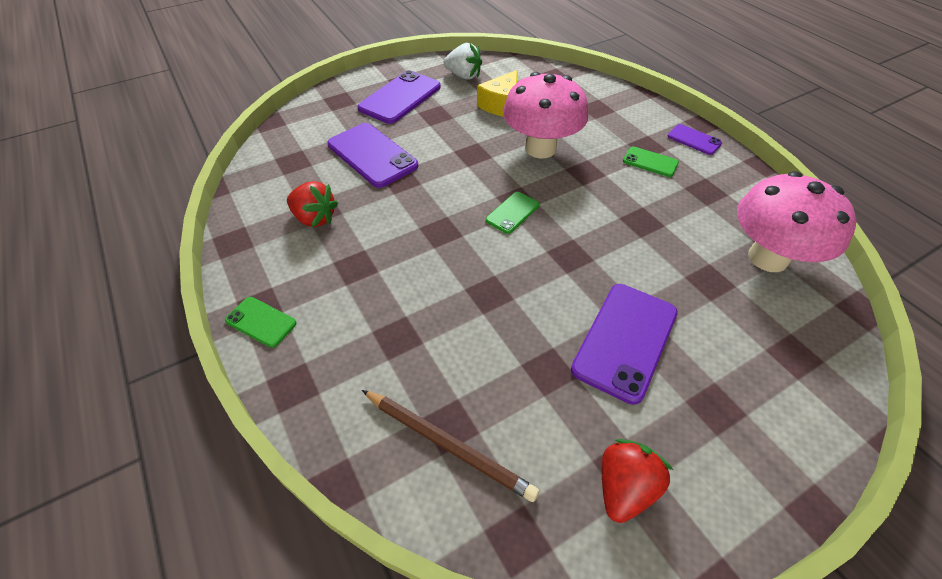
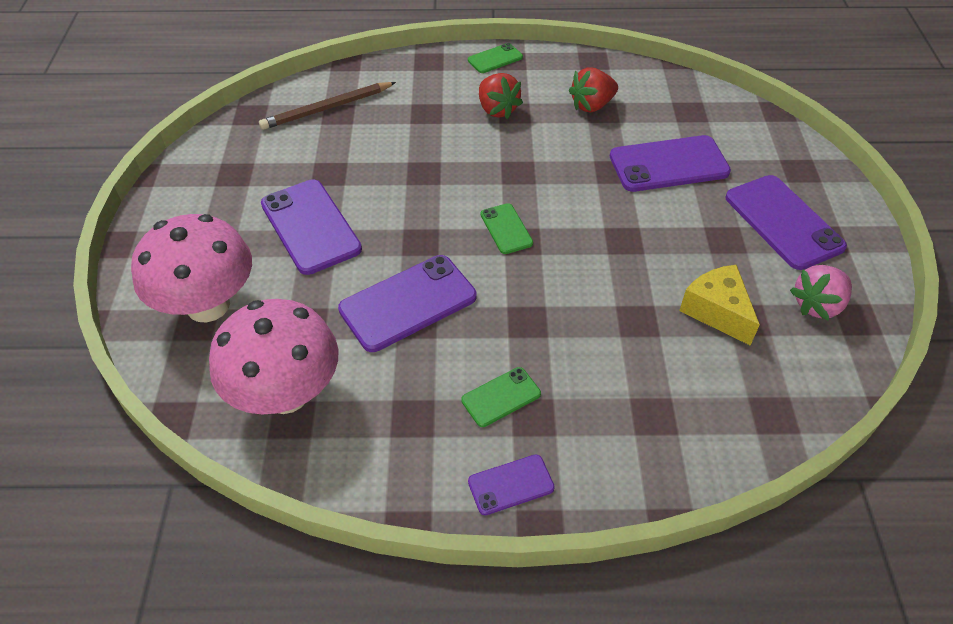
camera: 120 degrees right, 0 degrees up
white strawberry [444,43,482,79] -> pink strawberry [790,265,852,321]
pink mushroom [503,72,588,158] -> pink mushroom moved to [131,214,252,322]
red strawberry [602,439,673,523] -> red strawberry moved to [479,73,523,119]
none -> purple phone [338,255,477,352]

